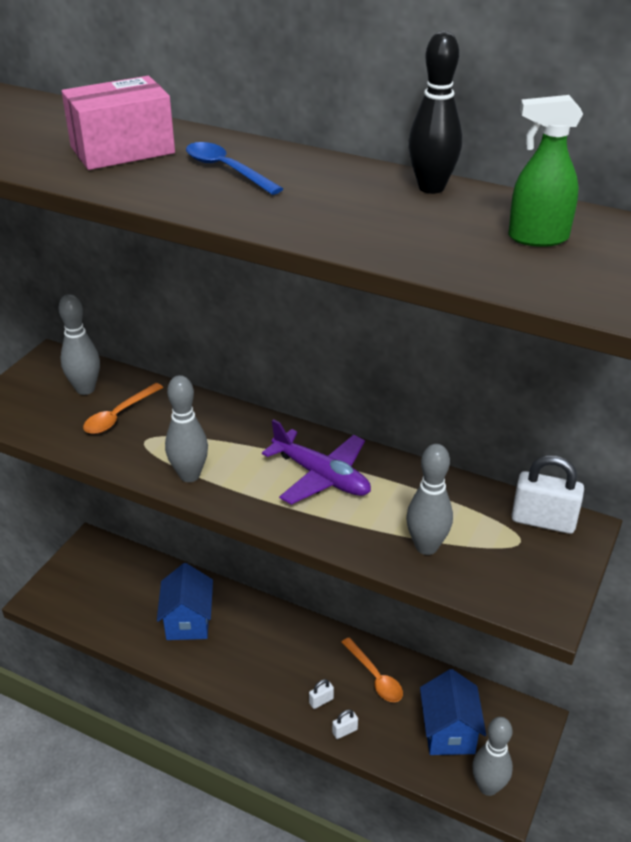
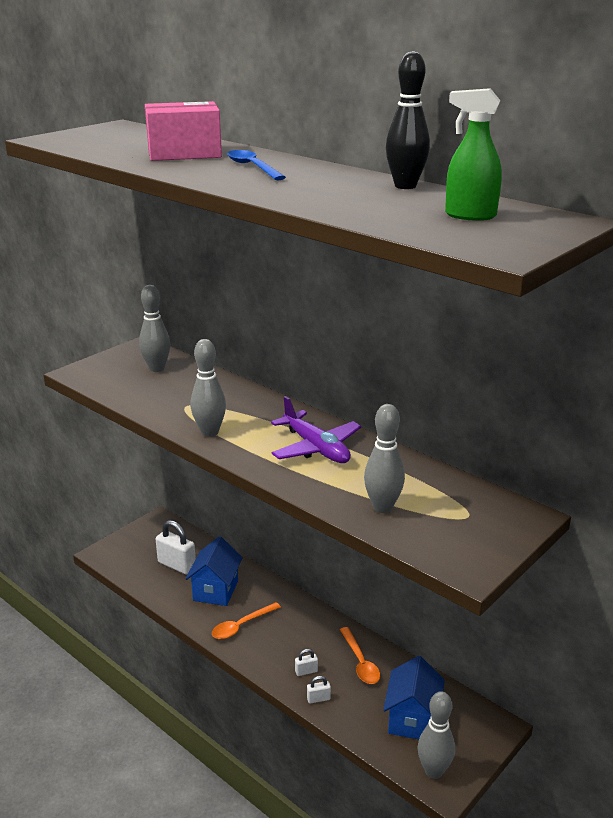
camera: 15 degrees right, 10 degrees down
orange spoon [83,383,163,434] -> orange spoon moved to [212,602,281,639]
white padlock [511,455,584,534] -> white padlock moved to [155,520,196,575]

